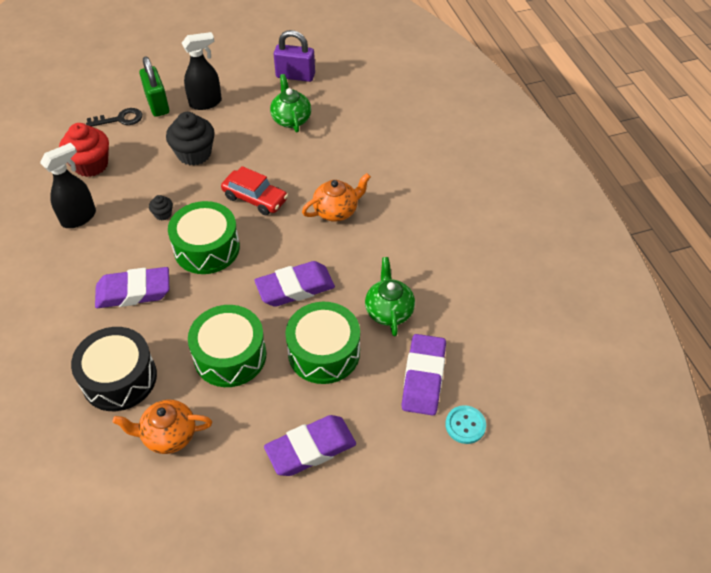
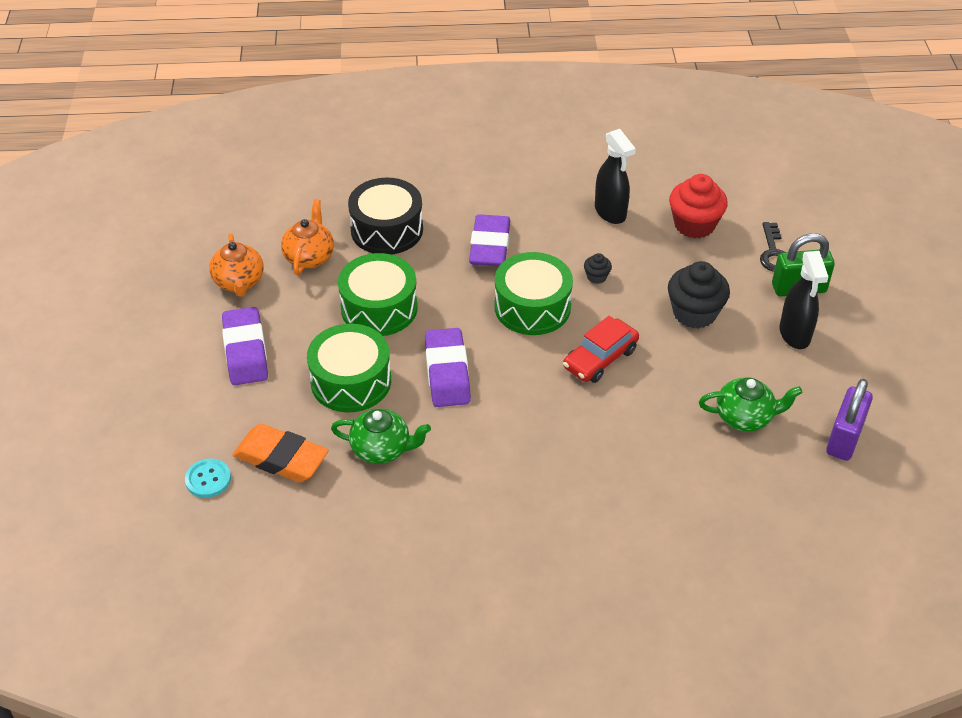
camera: 105 degrees right, 5 degrees down
orange teapot [302,173,371,222] -> orange teapot moved to [209,233,264,297]
purple eraser [402,334,446,416] -> orange eraser [232,424,329,482]

